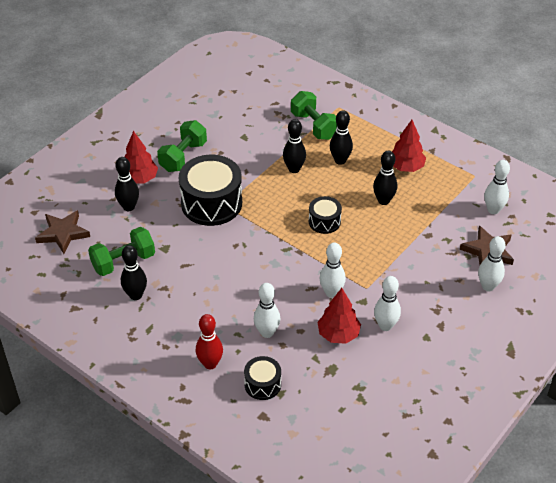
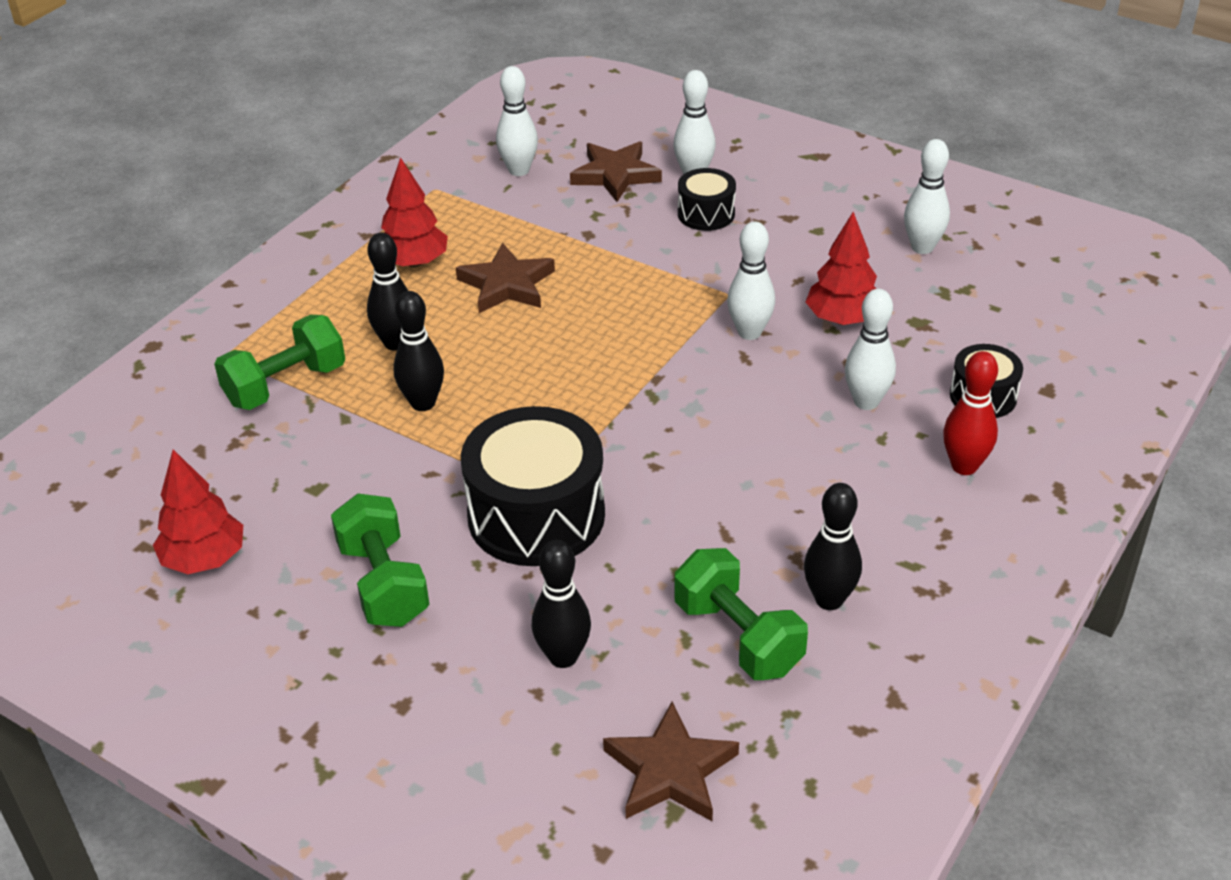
camera: 95 degrees left, 5 degrees down
red tree [125,131,158,184] -> red tree moved to [153,449,243,574]
green dumbbell [157,120,207,172] -> green dumbbell turned 45 degrees clockwise [331,493,429,627]
black drum [309,196,342,234] -> black drum moved to [678,168,736,231]
black bowling pin [373,151,397,205] -> brown star [456,243,555,313]
white bowling pin [374,276,401,331] -> white bowling pin moved to [904,139,950,254]

